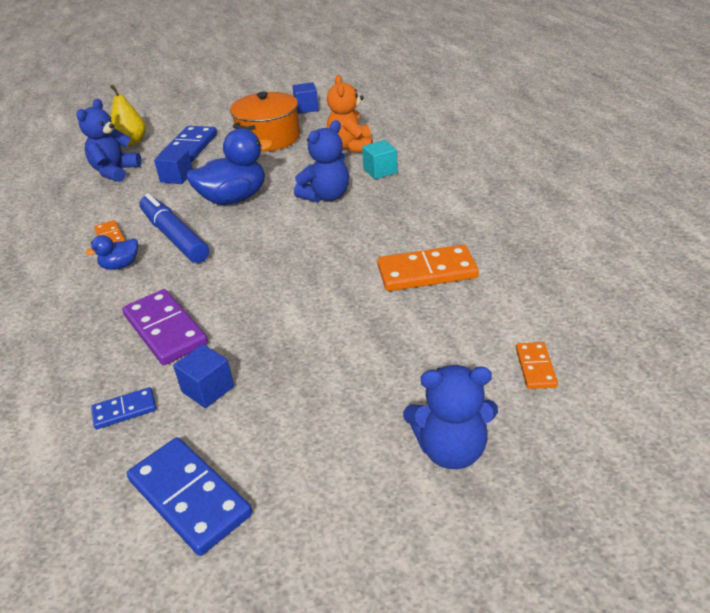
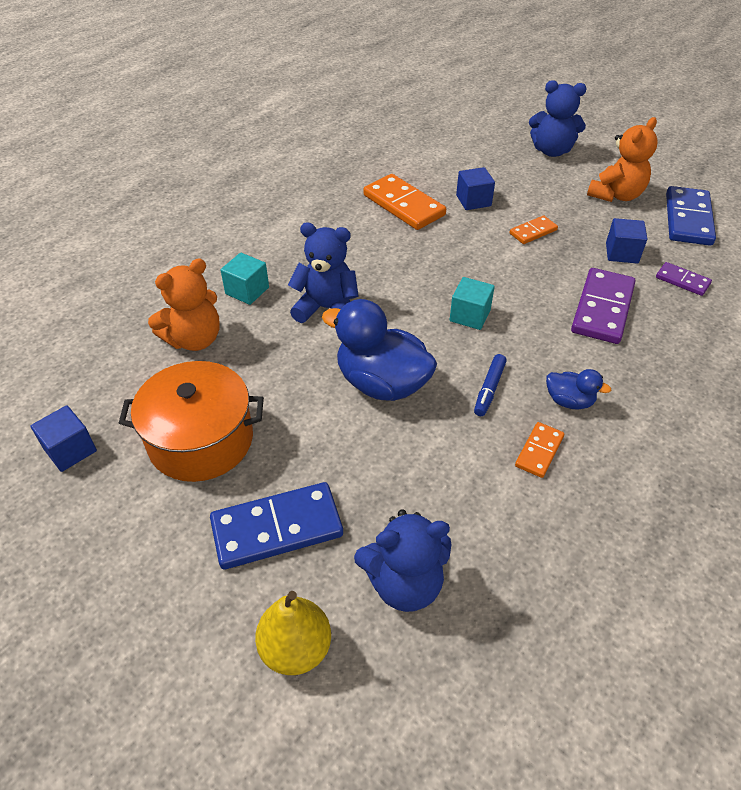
camera: 125 degrees left, 10 degrees up
blue domino [91,387,156,429] -> purple domino [656,262,712,296]
blue marker [139,193,209,263] -> blue marker [474,354,507,416], size x0.50
blue cube [154,148,193,184] -> blue cube moved to [456,167,495,210]
blue teddy bear [403,365,498,469] -> blue teddy bear turned 135 degrees clockwise [529,80,587,157]
orange domino [516,342,558,389] -> orange domino moved to [510,216,558,244]
none -> turquoise cube [450,277,495,330]
none -> orange teddy bear [587,117,657,202]

